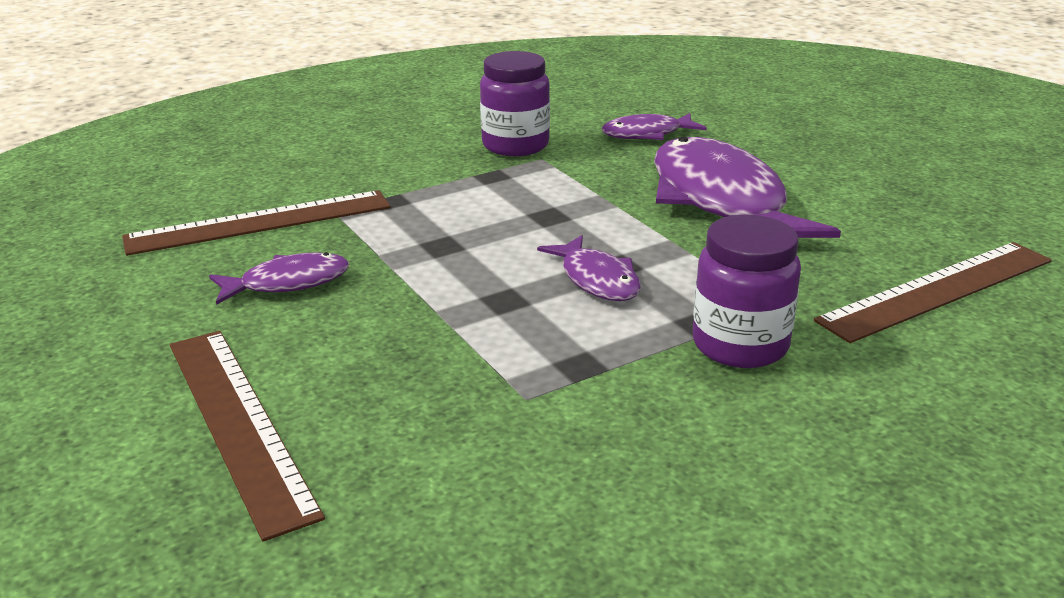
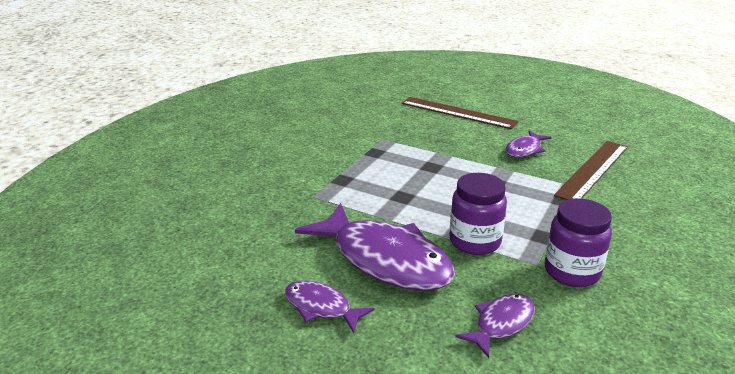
camera: 150 degrees right, 0 degrees up
purple fish [537,235,641,301] -> purple fish moved to [285,281,374,333]
purple jar [693,215,801,368] -> purple jar moved to [449,173,507,255]
brown ruler [814,242,1052,343] -> none

